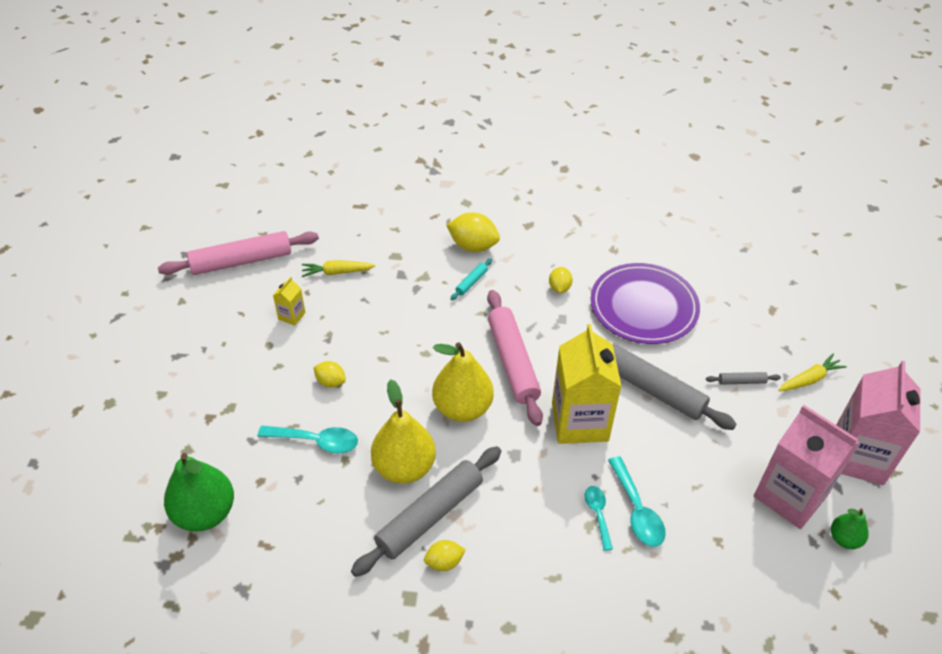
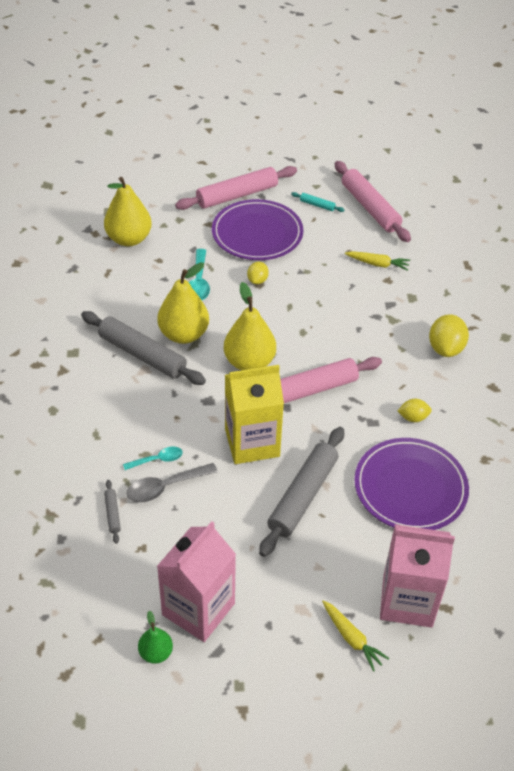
camera: 80 degrees right, 0 degrees up
green pear [164,453,234,532] -> yellow pear [104,177,152,246]
yellow carton [273,277,305,326] -> none
yellow carrot [302,260,376,277] -> yellow carrot turned 120 degrees clockwise [345,251,410,271]
yellow lemon [424,540,466,571] -> none
turquoise rolling pin [450,258,492,300] -> turquoise rolling pin moved to [291,192,344,212]
turquoise spoon [608,456,666,547] -> grey spoon [126,463,218,503]
grey rolling pin [706,372,781,384] -> grey rolling pin moved to [104,480,121,544]
pink carton [836,361,921,485] -> pink carton moved to [380,524,455,628]
none -> pink rolling pin [175,166,297,210]
none -> purple plate [212,199,303,260]

